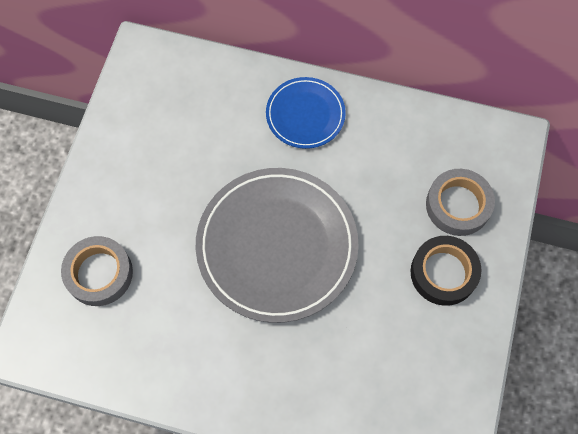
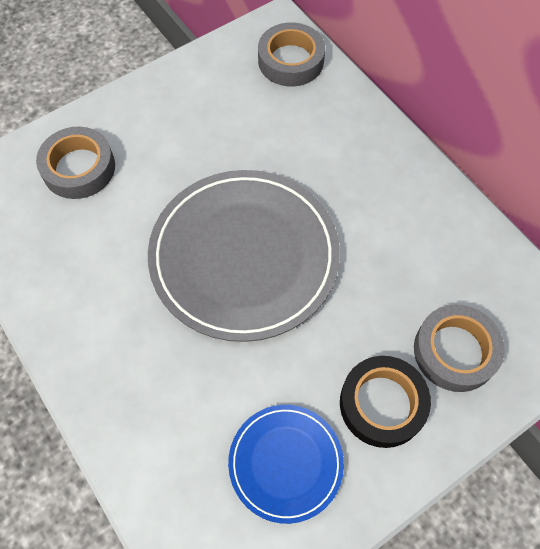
camera: 40 degrees right, 5 degrees down
blue plate [266,77,346,149] -> blue plate moved to [228,405,344,524]
none -> grey tape [258,22,325,86]

